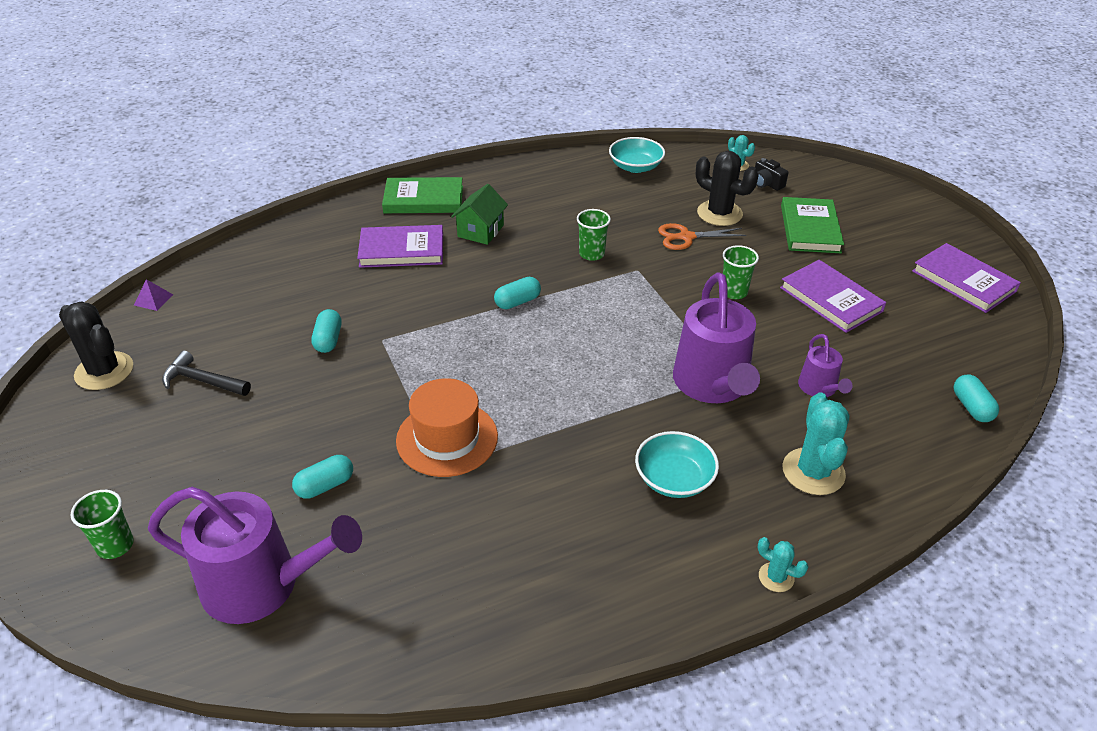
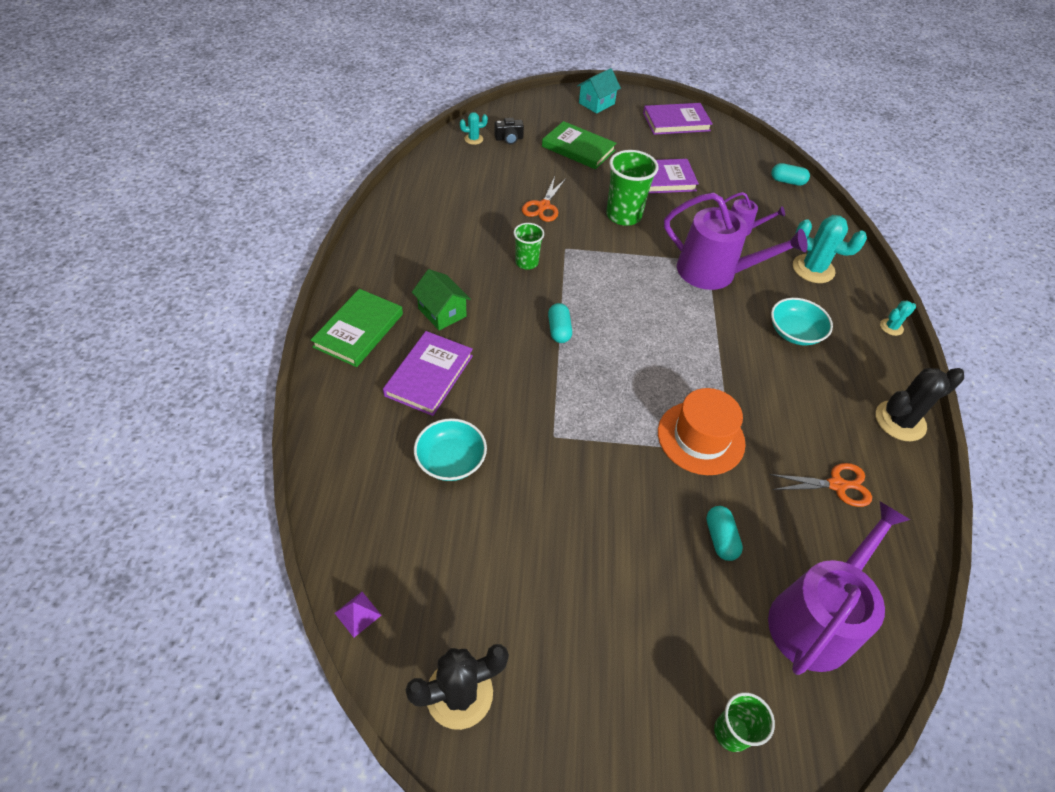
camera: 65 degrees left, 10 degrees up
black hammer [162,351,251,396] -> none
turquoise capsule [312,309,342,353] -> none
turquoise bowl [609,137,665,173] -> turquoise bowl moved to [414,418,487,481]
black cactus [696,151,759,226] -> black cactus moved to [876,368,964,441]
green cup [723,245,759,299] -> green cup [606,150,659,226], size x1.67
none -> turquoise house [577,68,621,114]
none -> orange scissors [770,463,872,507]

